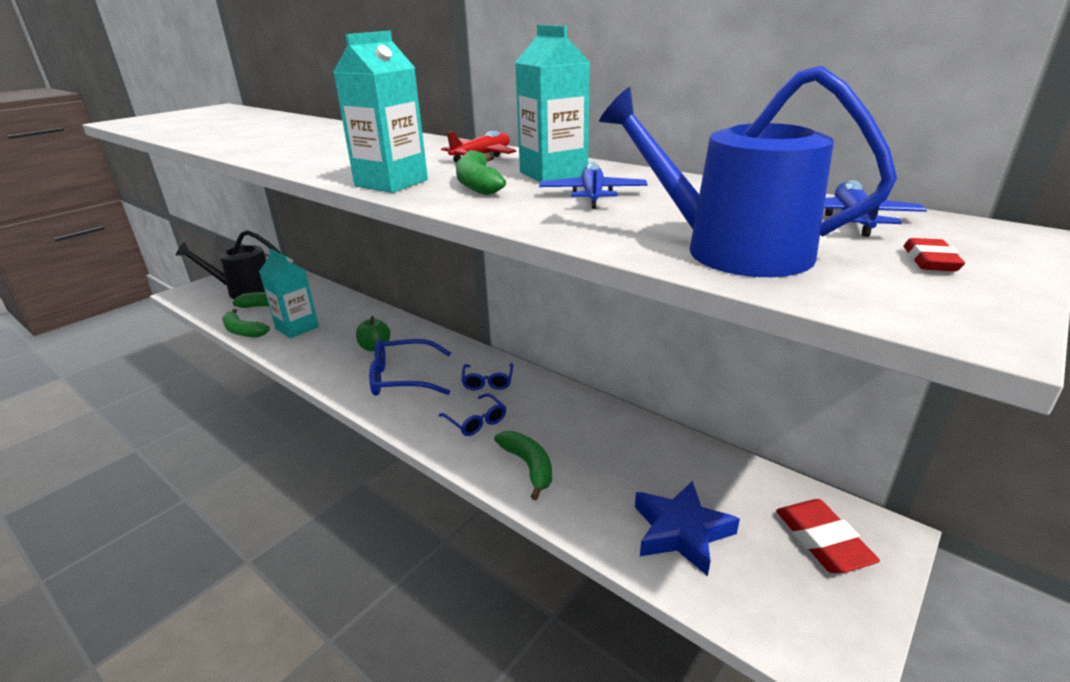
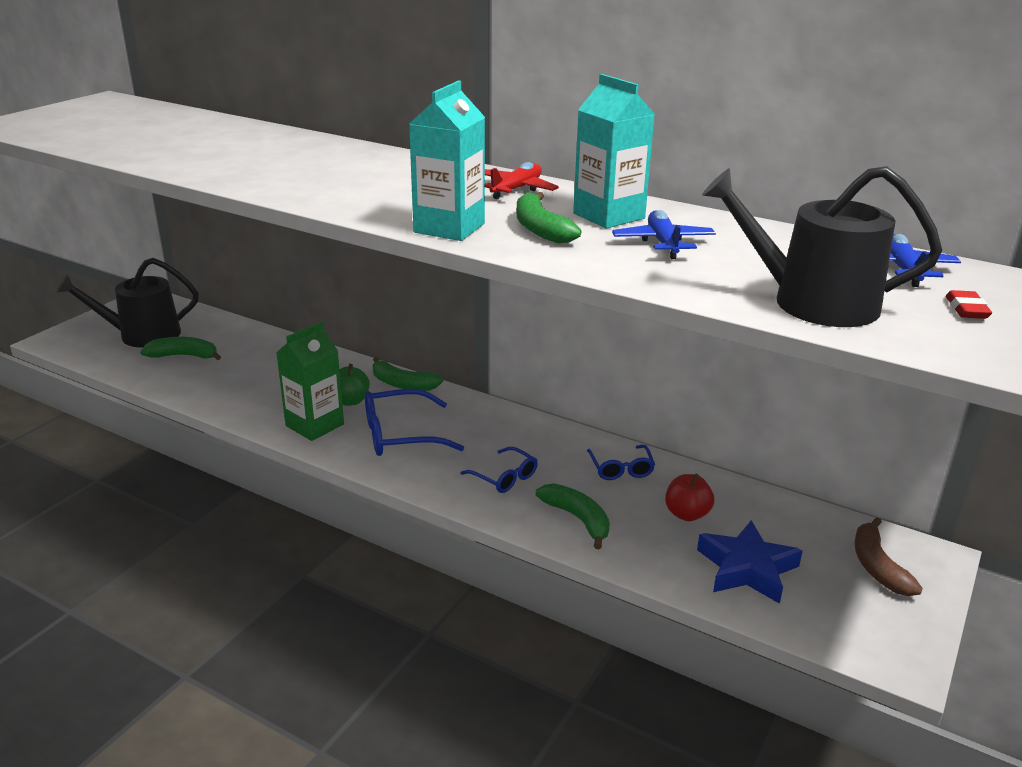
camera: 10 degrees left, 0 degrees up
green banana [222,309,270,337] -> green banana moved to [373,357,443,391]
turquoise carton [259,249,319,338] -> none
blue glasses [461,363,514,391] -> blue glasses moved to [587,445,655,480]
blue watering can [599,66,897,277] -> black watering can [702,166,942,327]
red eraser [776,499,880,573] -> brown banana [854,517,923,596]
none -> green carton [276,322,344,441]
none -> red apple [665,474,714,521]

